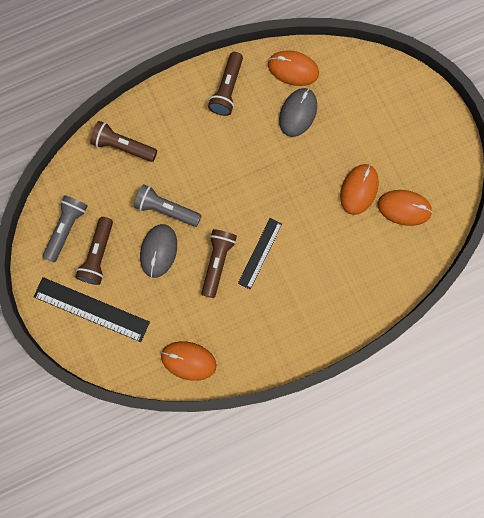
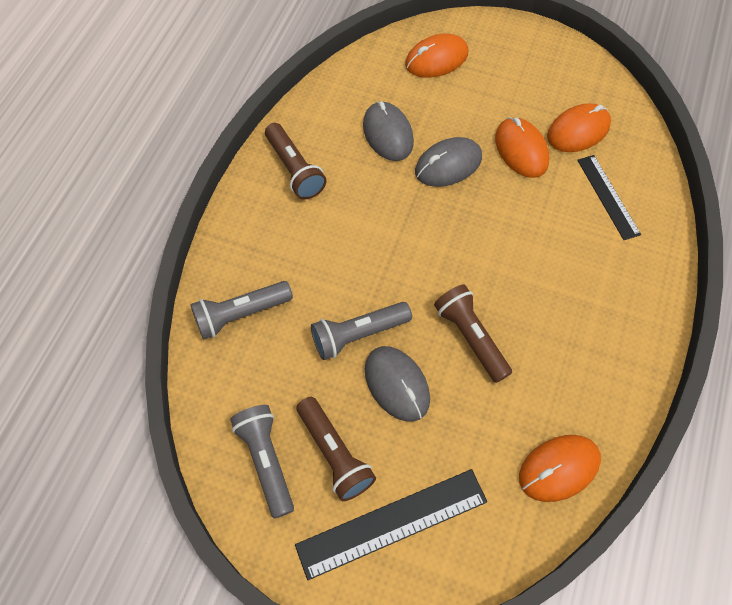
camera: 45 degrees left, 15 degrees down
brown flashlight [90,121,157,162] -> grey flashlight [190,281,293,340]
black ruler [238,218,282,289] -> black ruler moved to [577,155,641,240]
orange mouse [268,50,319,86] -> orange mouse moved to [405,33,468,78]
none -> grey mouse [415,137,482,187]

